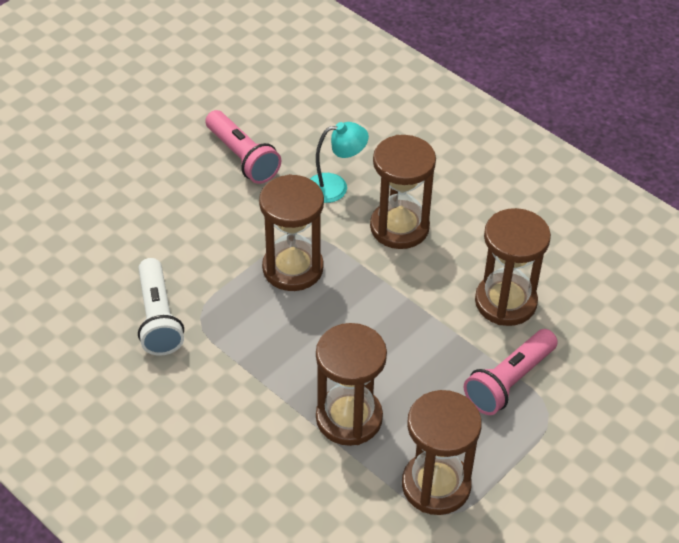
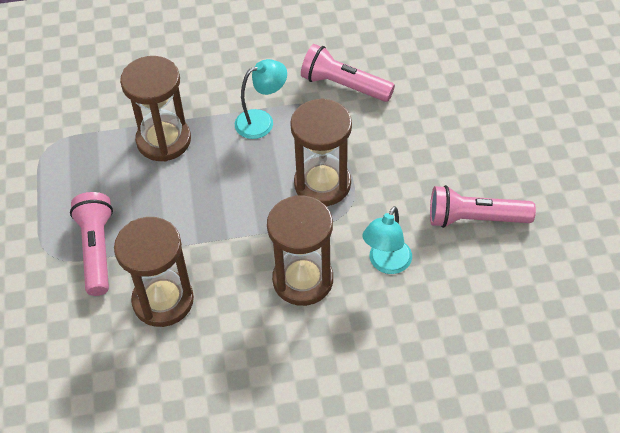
camera: 130 degrees right, 5 degrees up
white flashlight [138,258,184,356] -> pink flashlight [301,44,395,102]
brown hourglass [402,390,482,515] -> none
none -> turquoise lamp [235,59,287,139]

